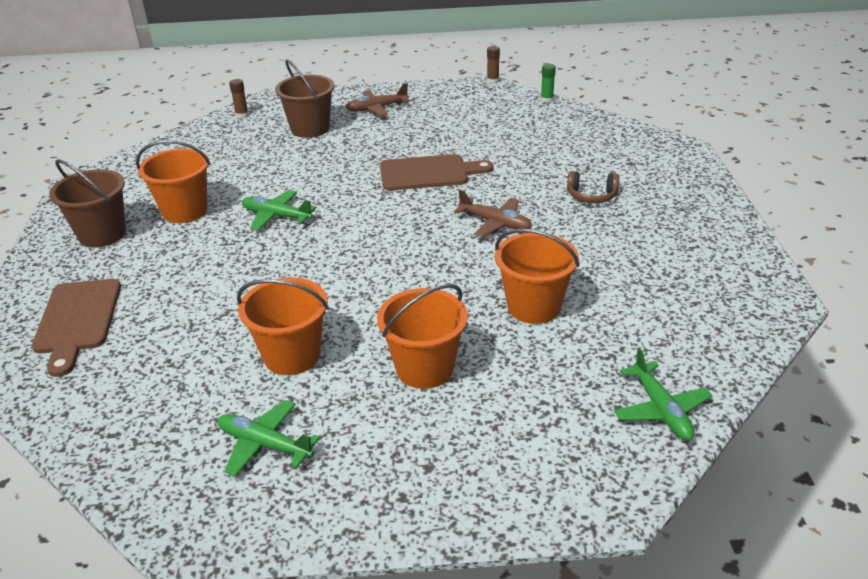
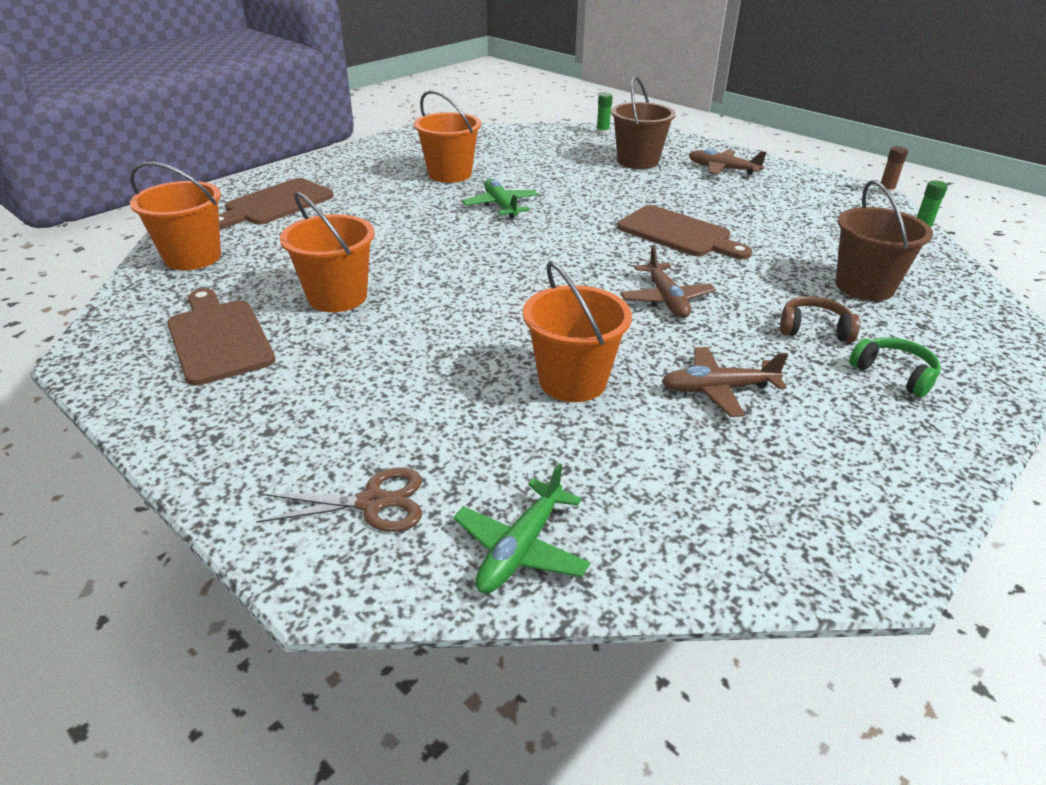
camera: 45 degrees right, 0 degrees up
brown bucket [49,159,126,247] -> brown bucket moved to [835,180,933,301]
green plane [218,400,320,477] -> brown cutting board [167,288,275,386]
brown glue stick [229,79,249,118] -> green glue stick [596,93,613,135]
orange bucket [377,284,468,389] -> orange bucket moved to [130,162,221,270]
brown headphones [567,171,619,203] -> brown headphones turned 135 degrees clockwise [780,296,860,343]
none -> brown scissors [256,467,422,532]
none -> brown plane [662,347,788,417]
none -> green headphones [849,337,941,398]

